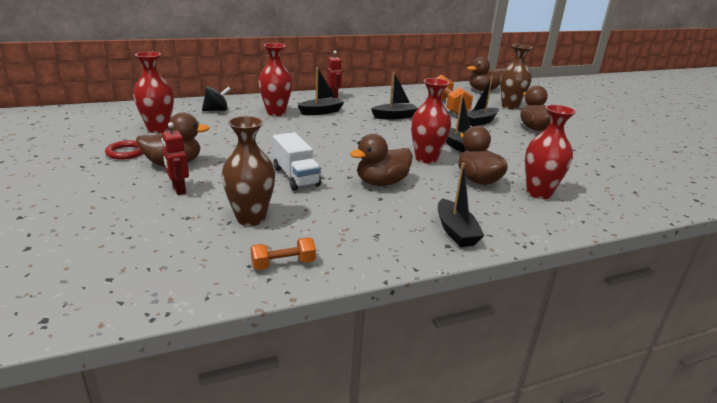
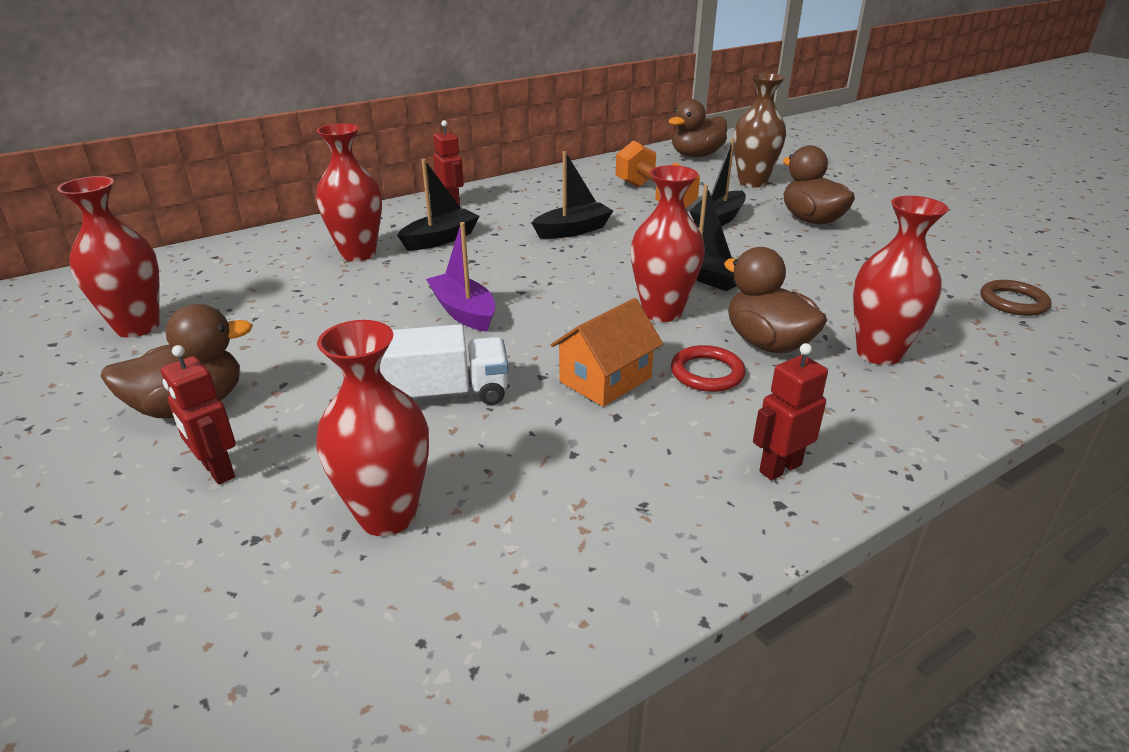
camera: 10 degrees left, 5 degrees up
red ring [105,140,143,160] -> red ring moved to [671,345,746,392]
black spinning top [202,86,231,111] -> none
brown vase [221,116,275,226] -> red vase [316,320,429,536]
orange dumbbell [250,237,316,270] -> none
white truck [273,132,321,191] -> white truck turned 60 degrees counterclockwise [380,324,509,405]
brown duck [350,134,413,186] -> orange house [551,298,663,407]
black boat [438,163,485,247] -> red robot [753,343,828,480]
none -> purple boat [426,222,495,332]
none -> brown ring [980,280,1051,316]

